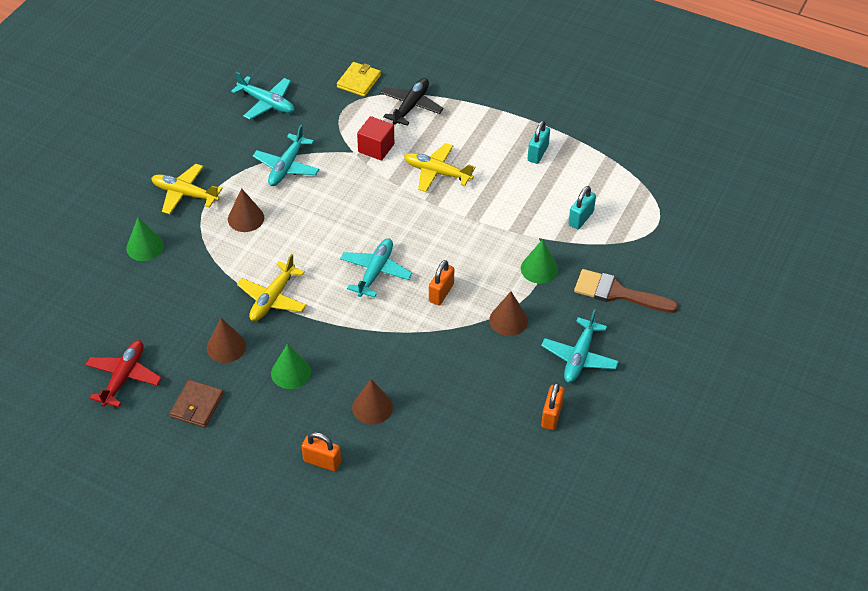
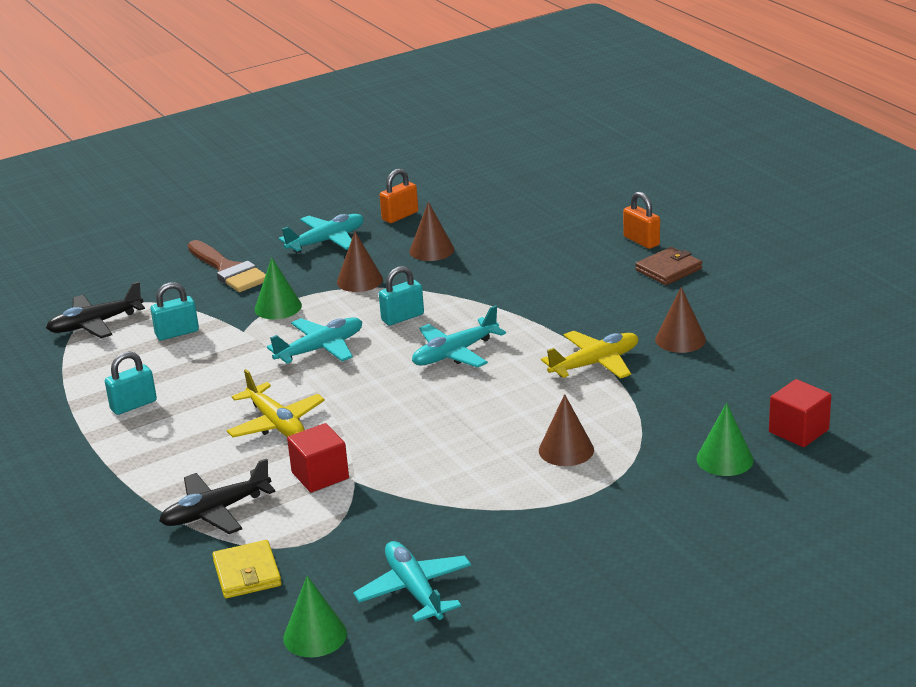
camera: 145 degrees left, 20 degrees down
red plane [85,340,162,407] -> none
yellow plane [151,164,223,214] -> none
brown wallet [170,380,224,428] -> brown wallet moved to [635,247,702,285]
turquoise plane [253,125,319,186] -> turquoise plane moved to [267,317,362,363]
green cone [271,344,311,389] -> green cone moved to [283,576,347,657]
yellow wallet [337,62,381,97] -> yellow wallet turned 75 degrees counterclockwise [212,540,282,598]
brown cone [352,379,393,425] -> brown cone moved to [409,202,454,261]
orange padlock [429,260,454,305] -> turquoise padlock [379,266,424,326]
none -> black plane [46,281,145,338]
none -> red cube [769,379,831,447]

